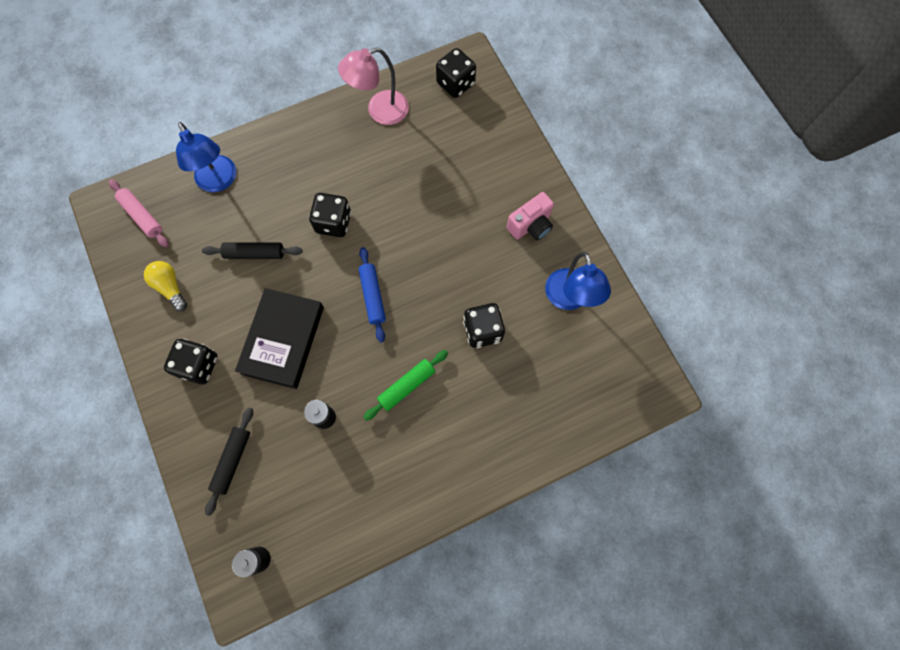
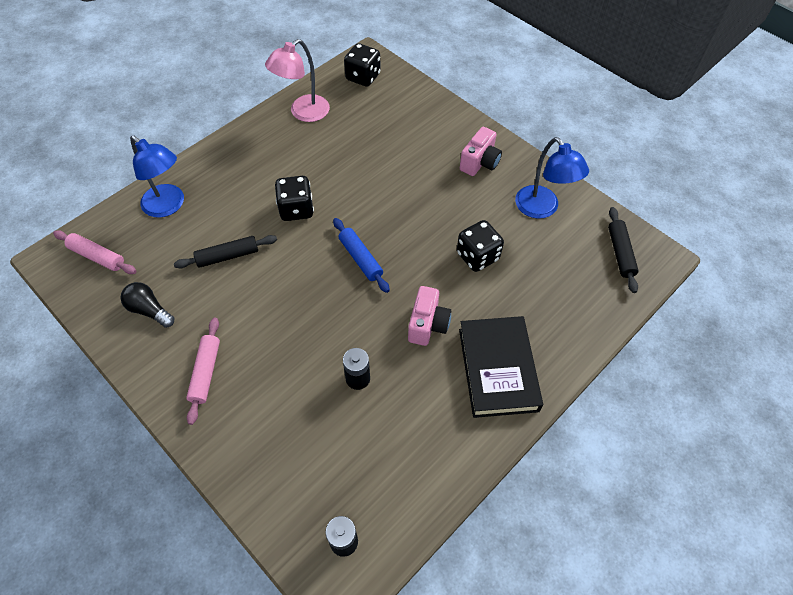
camera: 20 degrees left, 15 degrees down
yellow light bulb [144,261,187,311] -> black light bulb [120,282,174,328]
black dice [164,339,218,384] -> pink rolling pin [186,318,220,425]
black rolling pin [205,408,253,516] -> black rolling pin moved to [608,207,639,293]
black book [235,288,324,389] -> black book moved to [459,316,543,418]
green rolling pin [363,350,448,421] -> pink camera [408,286,451,346]

